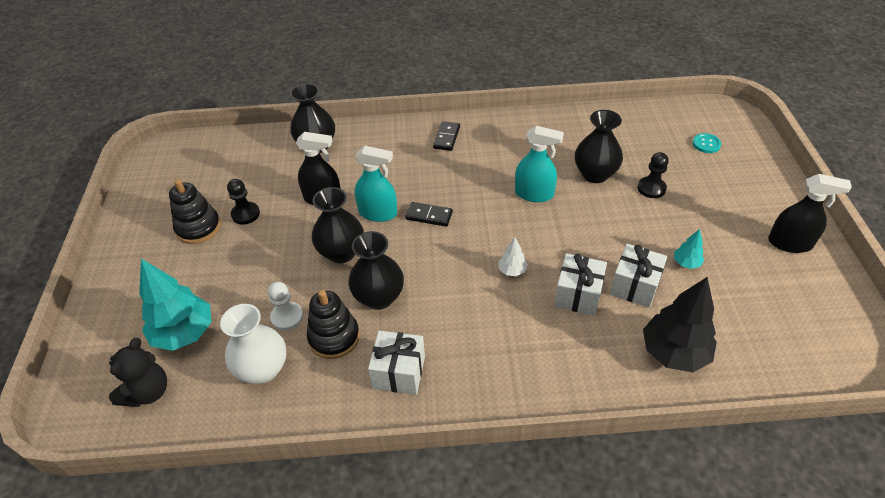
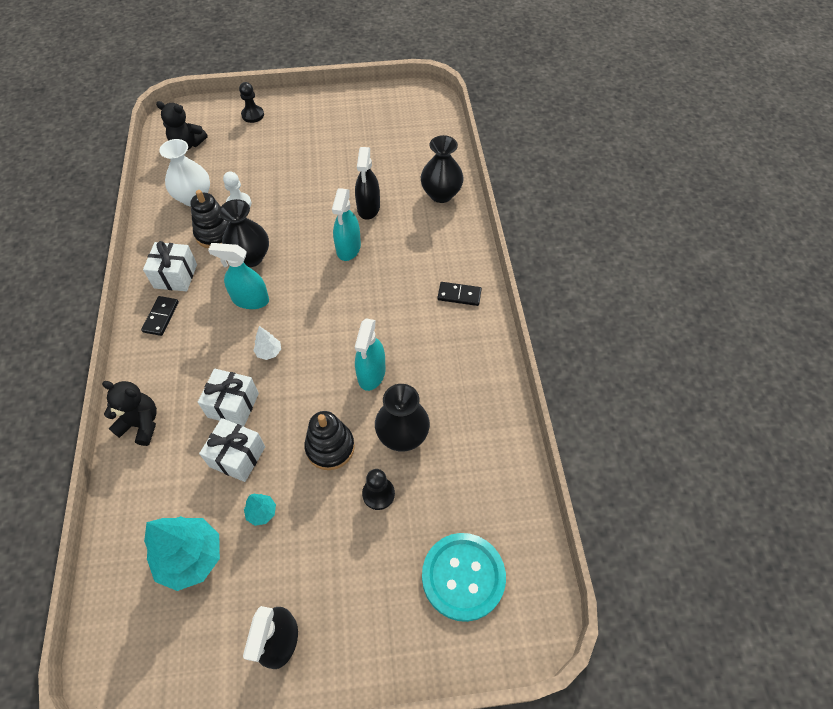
camera: 85 degrees right, 10 degrees up
turquoise tree [139,259,212,351] -> turquoise tree moved to [144,516,220,591]
black stacking toy [169,179,221,244] -> black stacking toy moved to [304,411,355,470]
black pawn [227,179,260,225] -> black pawn moved to [239,82,264,123]
black vase [312,187,364,263] -> none
black domino [405,202,453,227] -> black domino moved to [141,296,179,336]
black tree [643,277,717,372] -> none
turquoise button [692,133,721,153] -> turquoise button [422,533,506,622], size x2.30
none -> black teddy bear [102,381,157,446]
none -> turquoise spray bottle [208,243,269,309]

